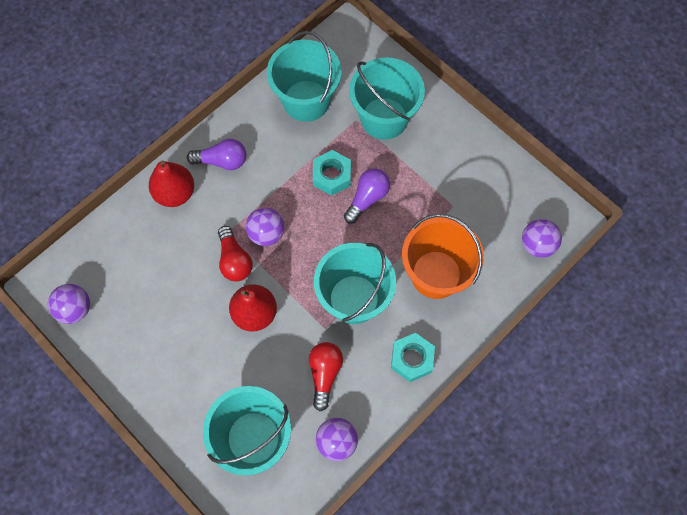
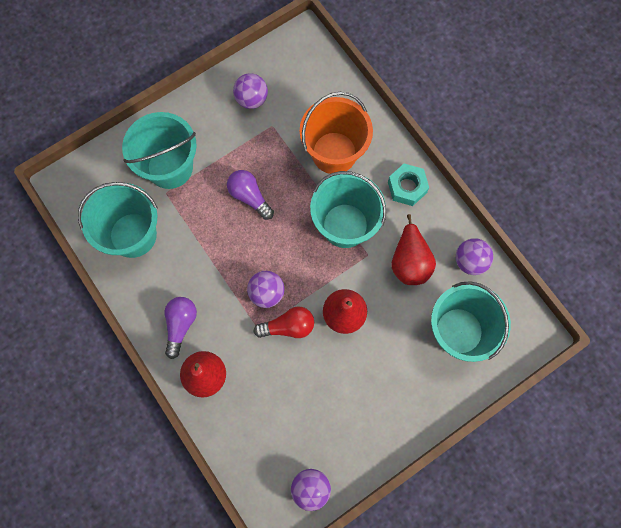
camera: 80 degrees left, 5 degrees up
red light bulb [309,342,343,411] -> red pear [392,214,436,285]
turquoise nut [313,150,351,196] -> none
purple ball [522,219,562,258] -> purple ball moved to [233,73,268,109]

